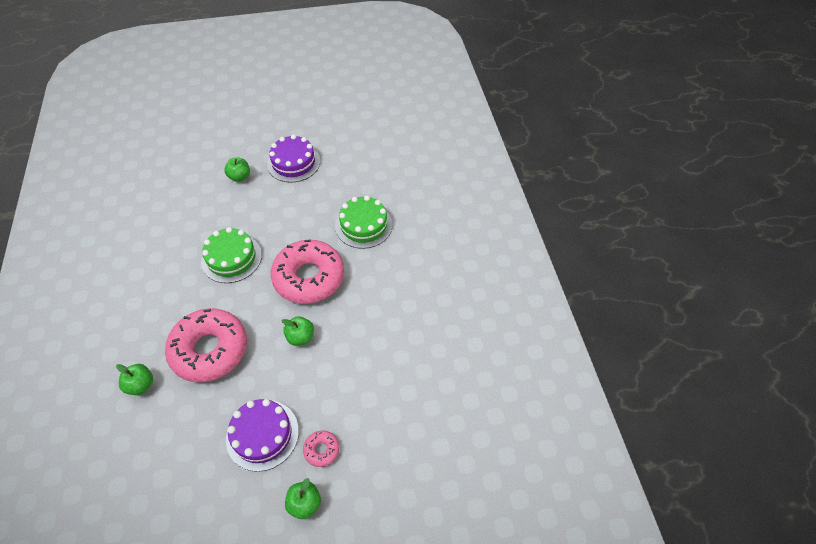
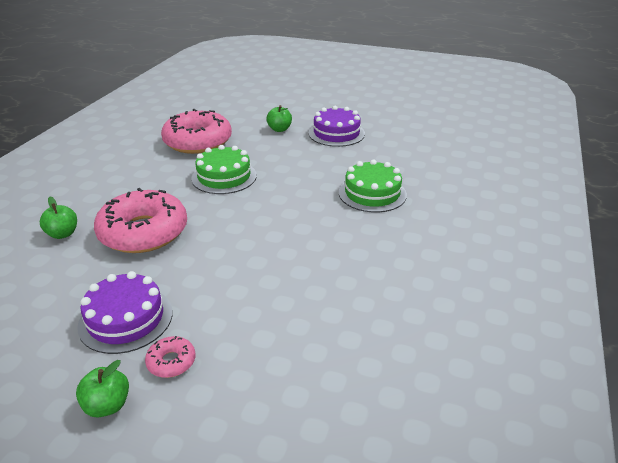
camera: 30 degrees right, 20 degrees down
pink donut [271,239,344,304] -> pink donut moved to [161,109,232,154]
green apple [281,316,314,346] -> none

